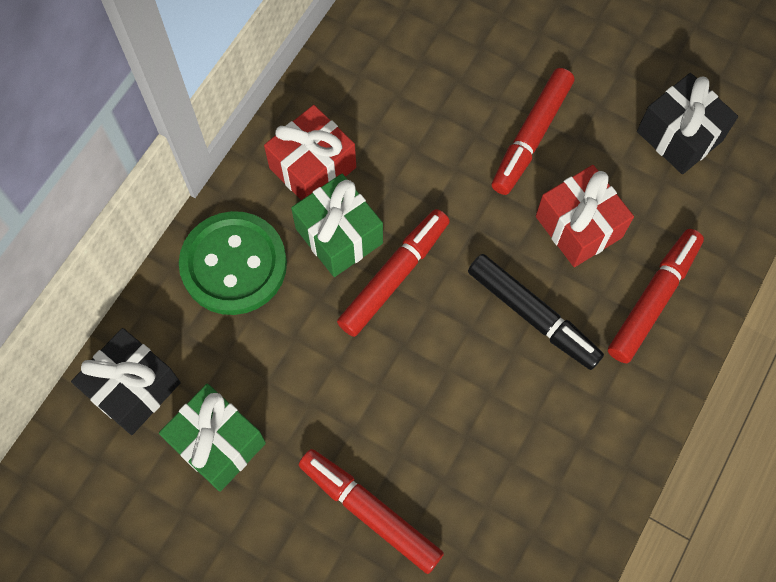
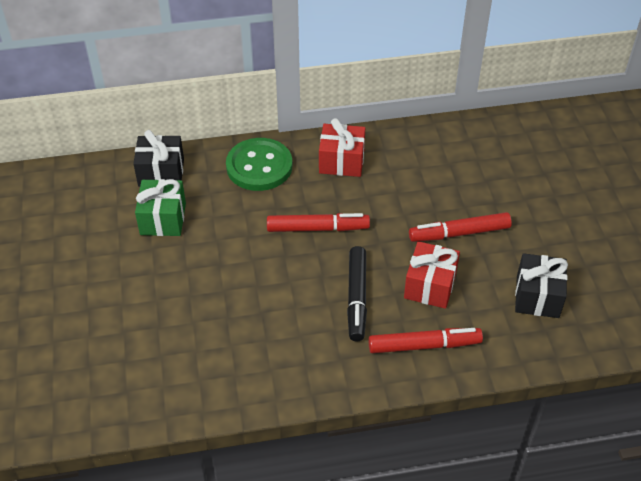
camera: 50 degrees right, 20 degrees down
green gift [291,174,383,277] -> none
red marker [299,449,444,574] -> none

